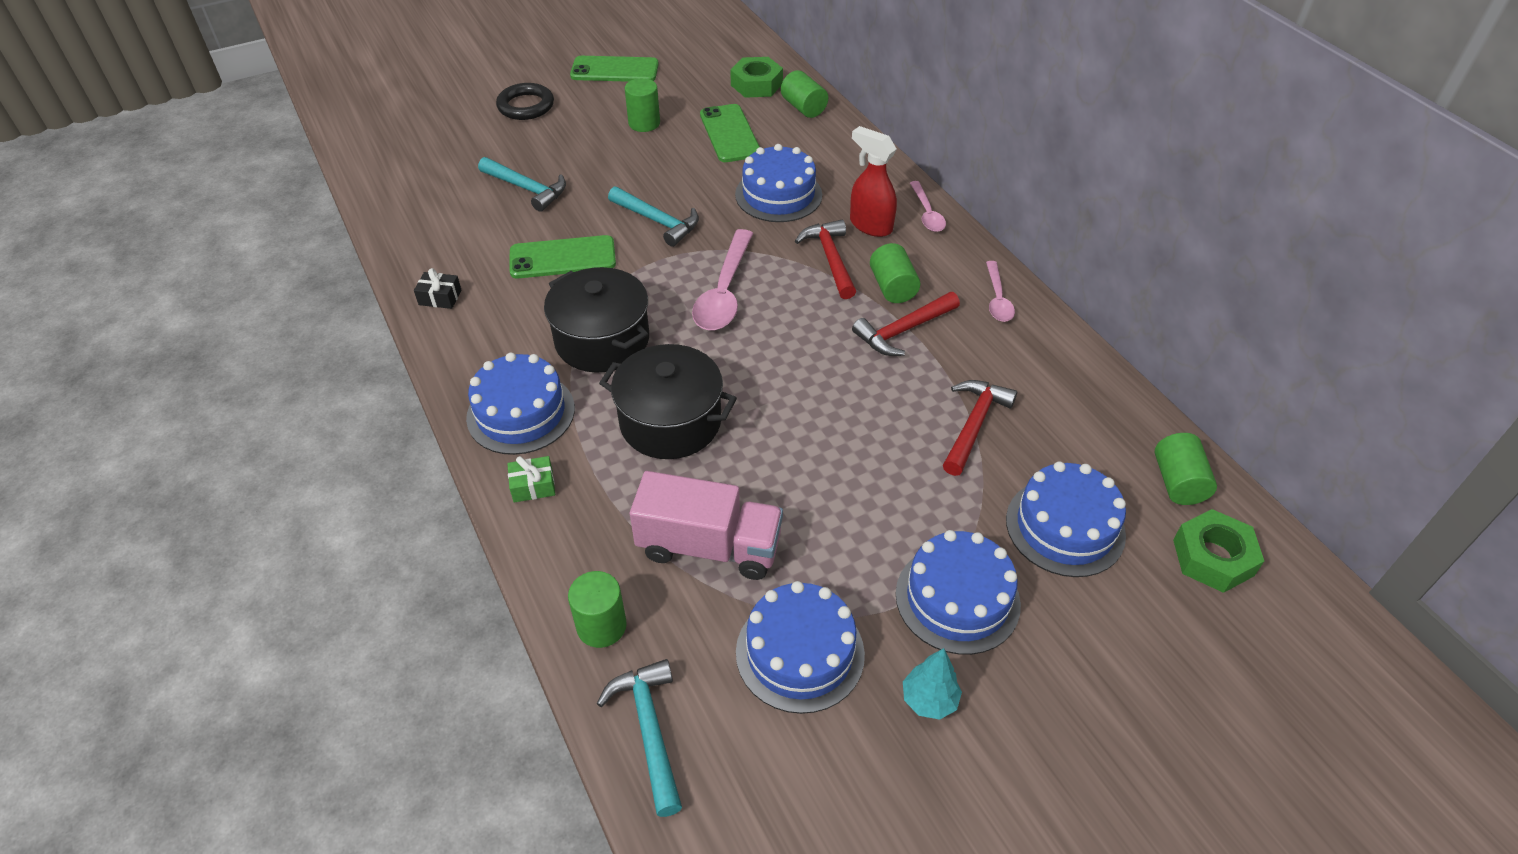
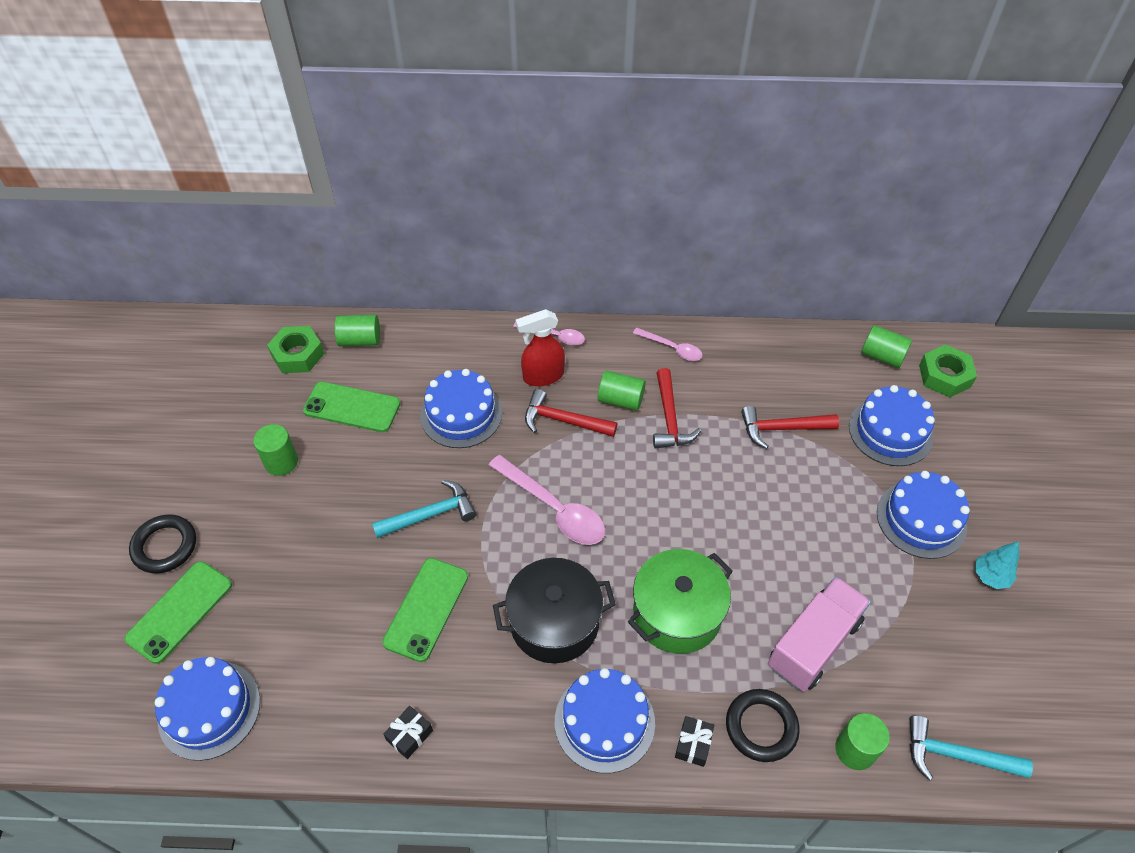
camera: 60 degrees left, 5 degrees up
turquoise hammer [478,157,566,212] -> none
green gift [507,456,555,503] -> black gift [675,716,714,767]
green phone [570,56,659,82] -> green phone moved to [124,561,232,664]
black pot [599,344,737,459] -> green pot [628,549,733,654]
blue cake [736,581,865,714] -> blue cake moved to [155,657,260,761]
red hammer [943,380,1017,476] -> red hammer turned 60 degrees counterclockwise [741,406,839,449]
none -> black ring [726,689,800,762]

